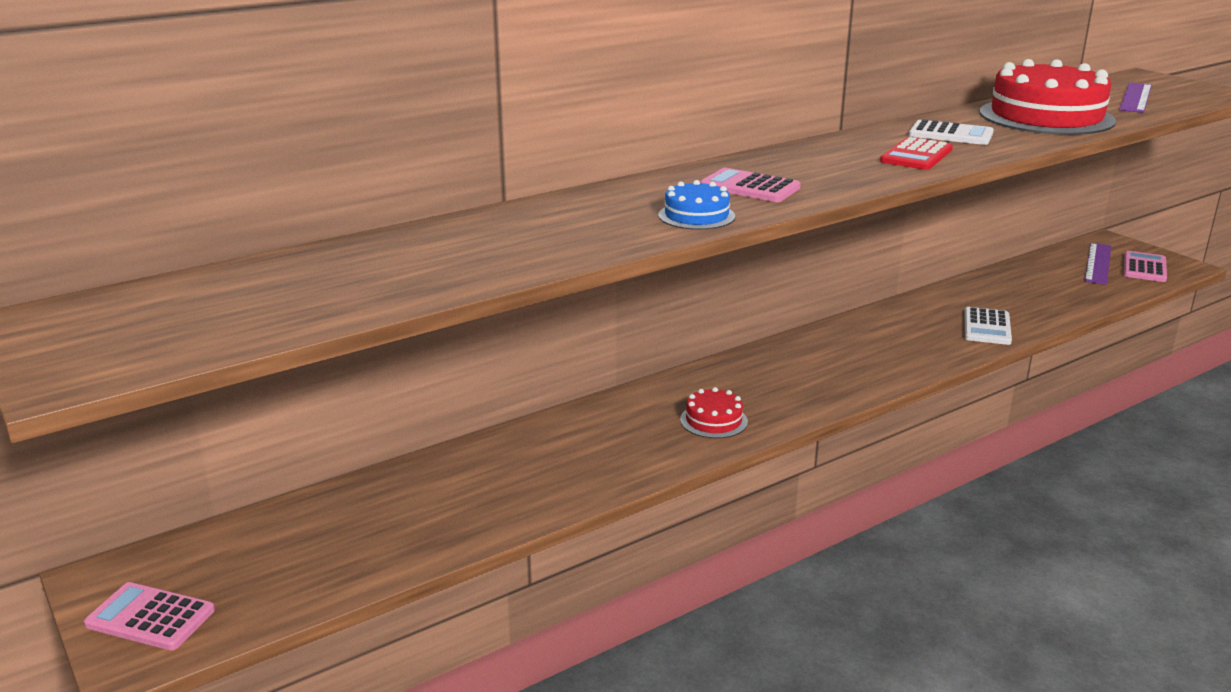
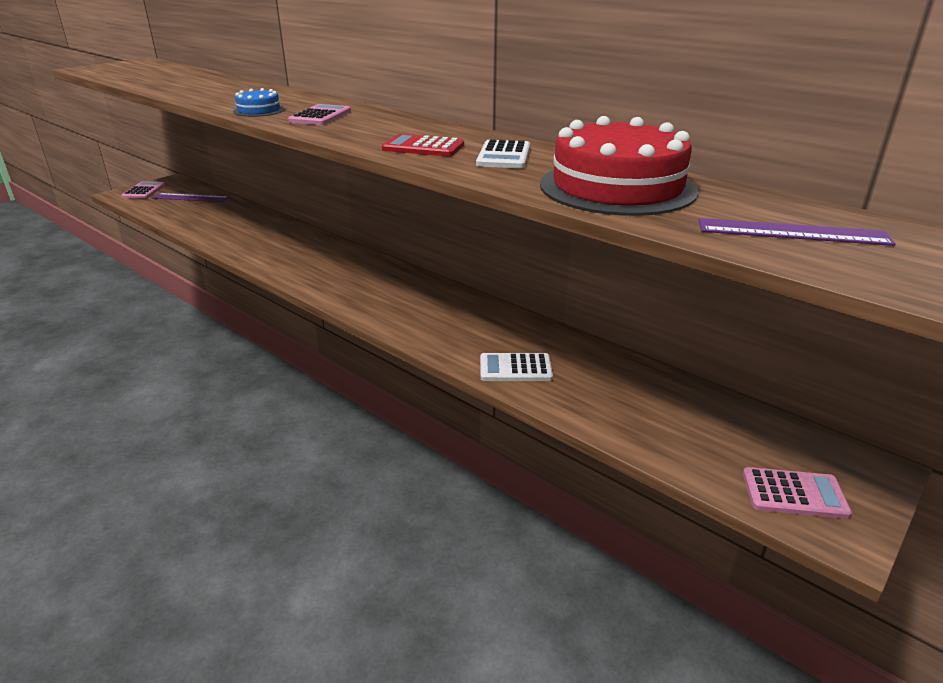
camera: 75 degrees right, 5 degrees up
red cake [680,387,748,438] -> none
purple ruler [1085,243,1111,285] -> purple ruler moved to [152,193,229,202]

